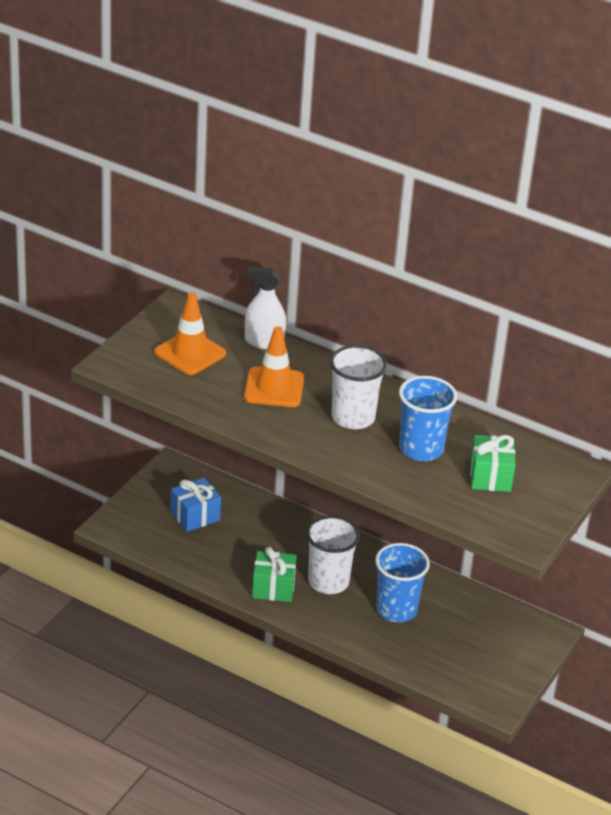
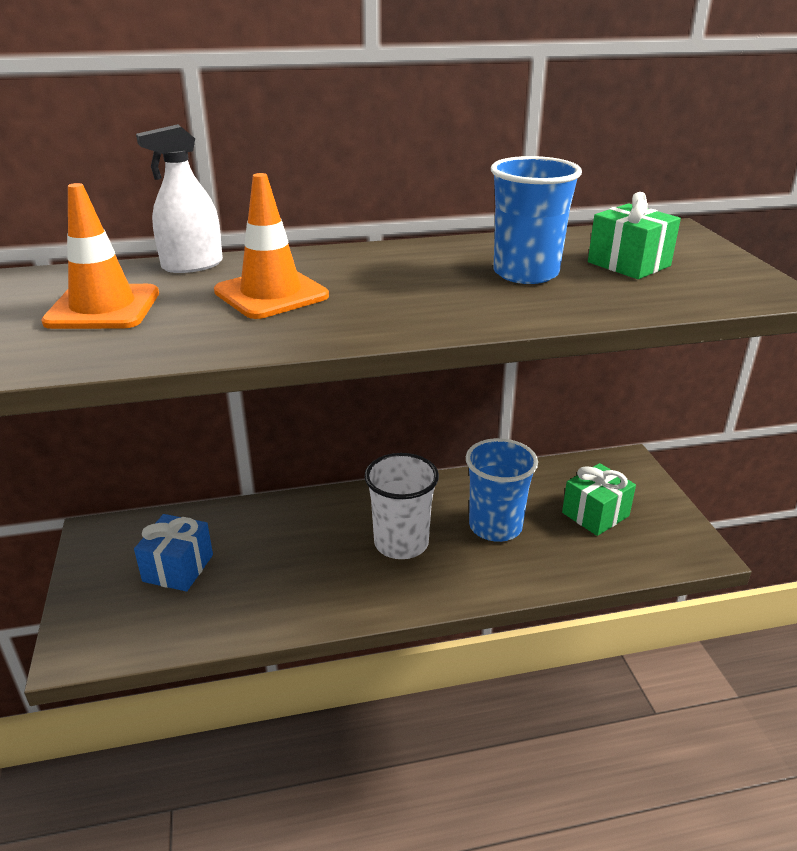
camera: 40 degrees left, 5 degrees down
green gift [252,547,297,602] -> green gift moved to [562,463,636,536]
white cup [330,345,387,429] -> none

